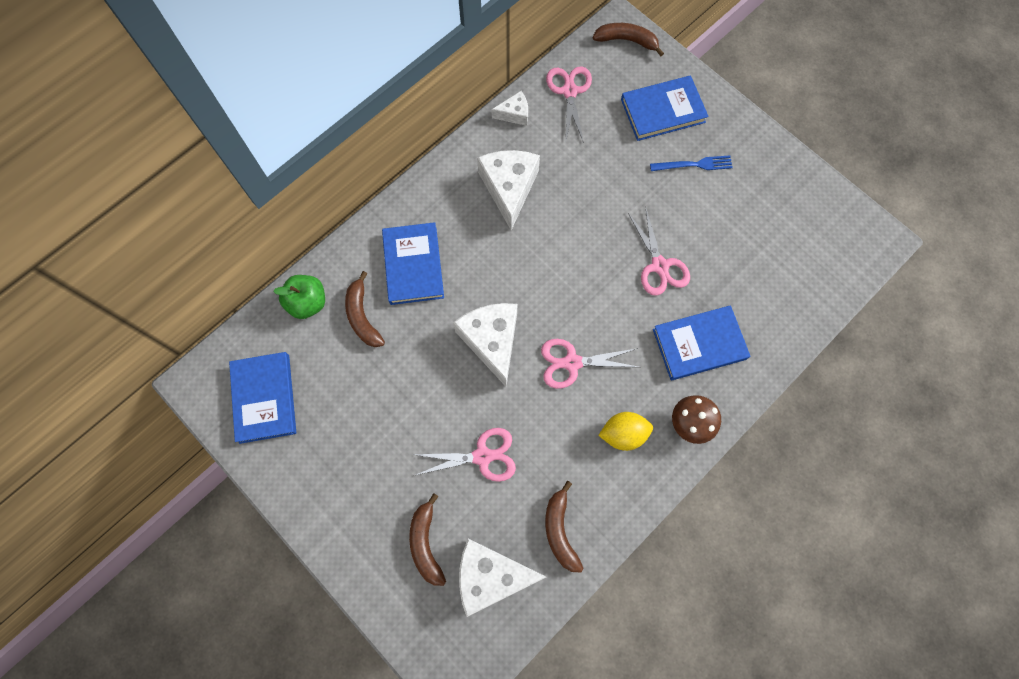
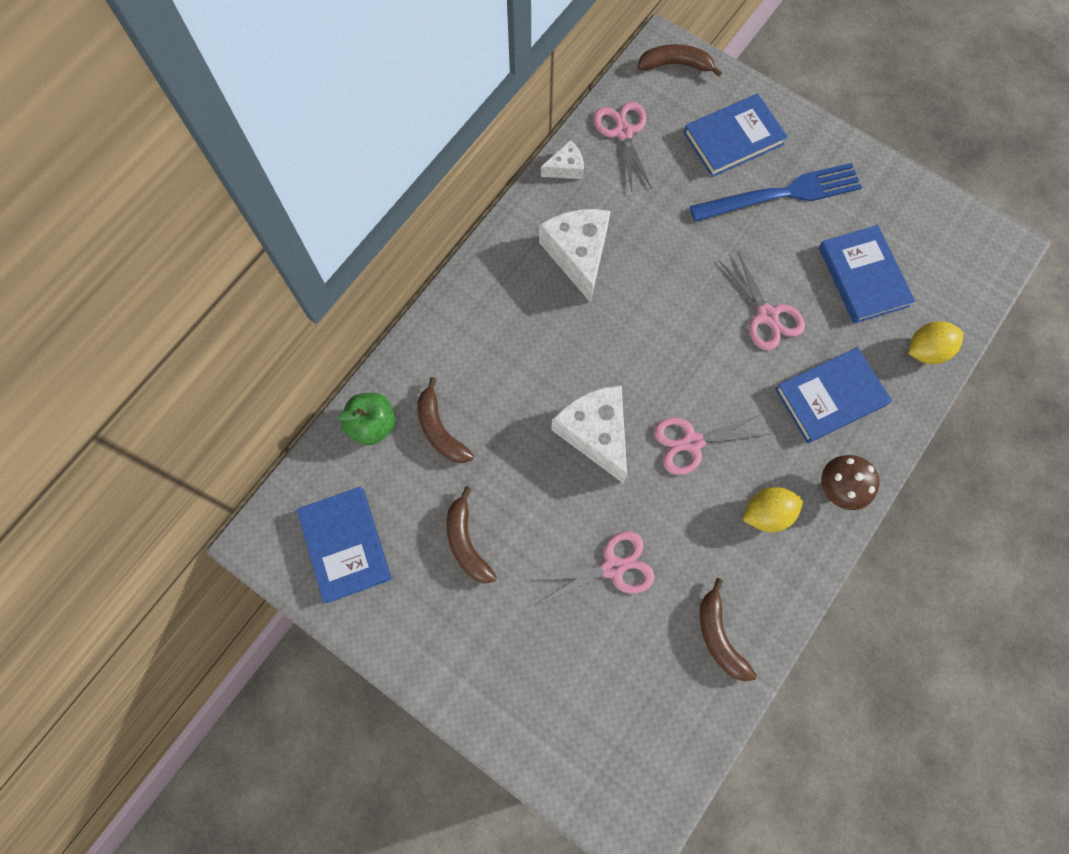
camera: 10 degrees left, 0 degrees up
blue book [382,222,444,305] -> blue book moved to [819,225,915,324]
brown banana [409,493,446,586] -> brown banana moved to [447,486,497,584]
white cheese [459,539,546,617] -> none
blue fork [650,155,733,171] -> blue fork [690,163,862,222], size x1.84
none -> yellow lemon [909,321,963,364]

